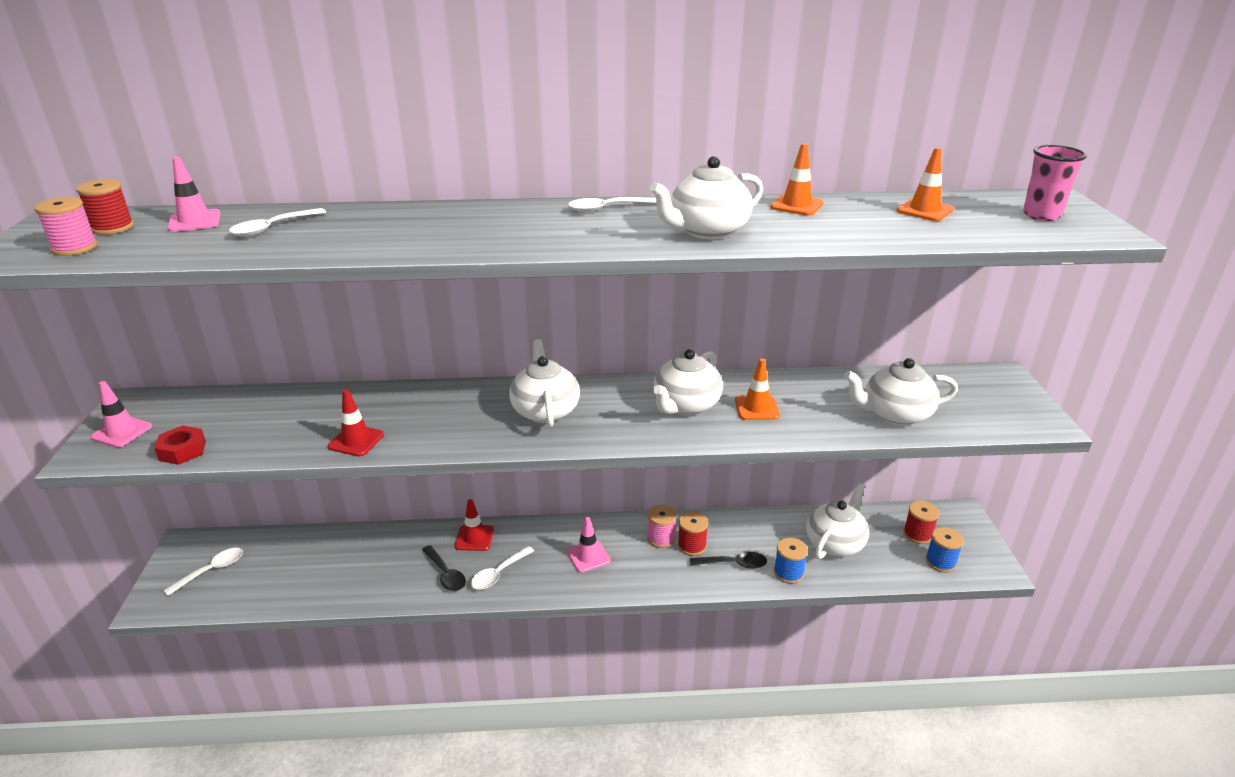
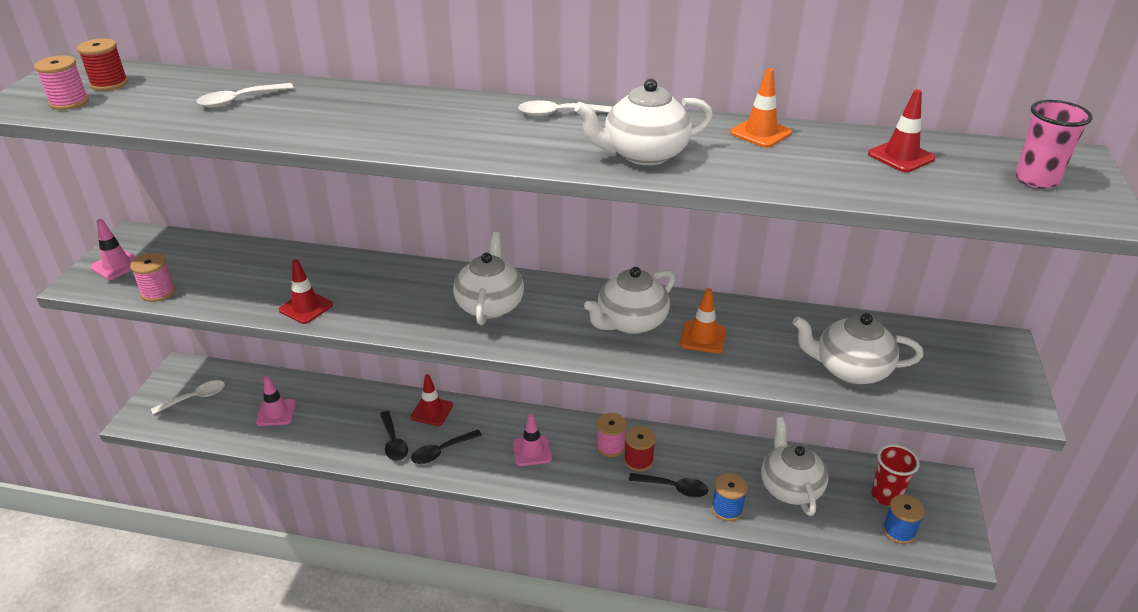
camera: 15 degrees right, 5 degrees up
red nut [154,425,206,465] -> pink spool [130,253,175,302]
pink traffic cone [167,157,220,232] -> pink traffic cone moved to [256,376,296,426]
white spoon [471,546,534,590] -> black spoon [411,430,482,464]
white teapot [806,483,869,559] -> white teapot turned 60 degrees counterclockwise [761,417,828,516]
orange traffic cone [896,147,954,221] -> red traffic cone [868,90,935,172]
red spool [903,501,939,544] -> red cup [871,444,920,506]

